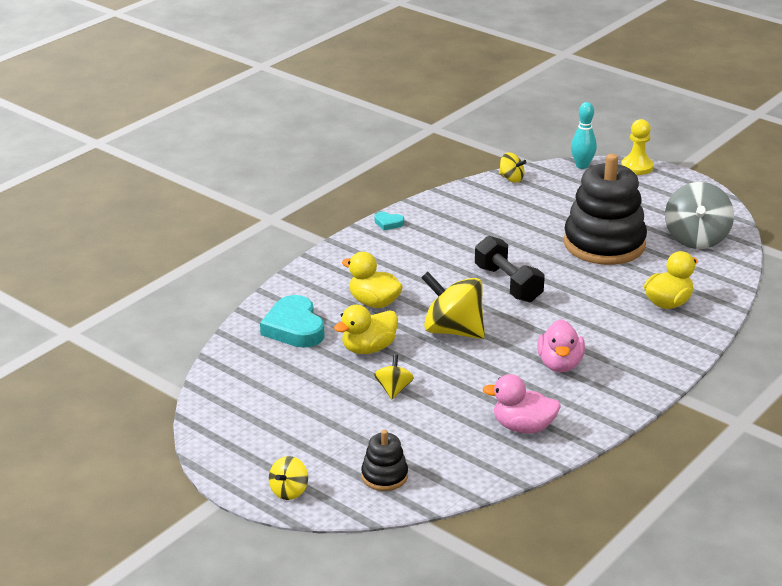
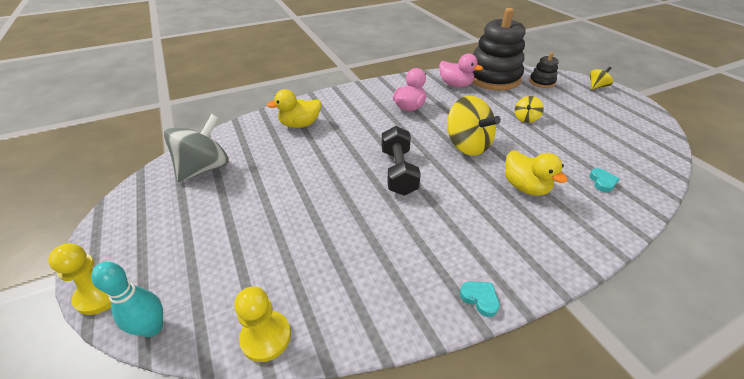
camera: 155 degrees left, 10 degrees up
turquoise heart [260,295,324,348] -> turquoise heart [589,168,620,192], size x0.46
yellow duck [334,305,398,354] -> none
yellow spinning top [499,152,527,183] -> yellow pawn [234,286,291,362]
black stacking toy [564,154,647,265] -> black stacking toy moved to [472,8,525,91]

